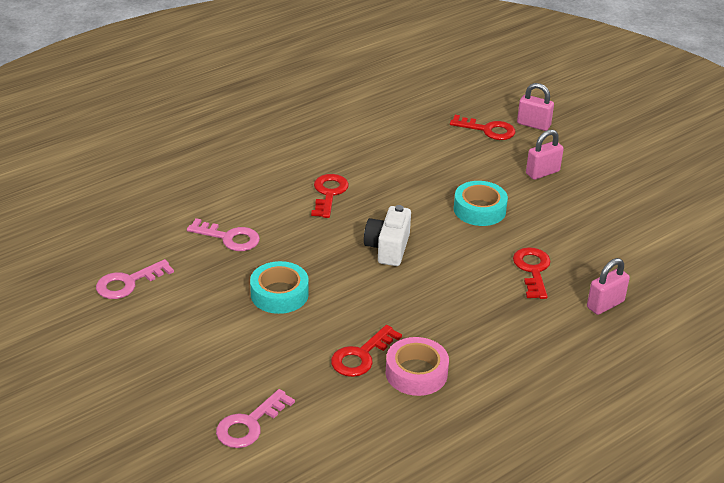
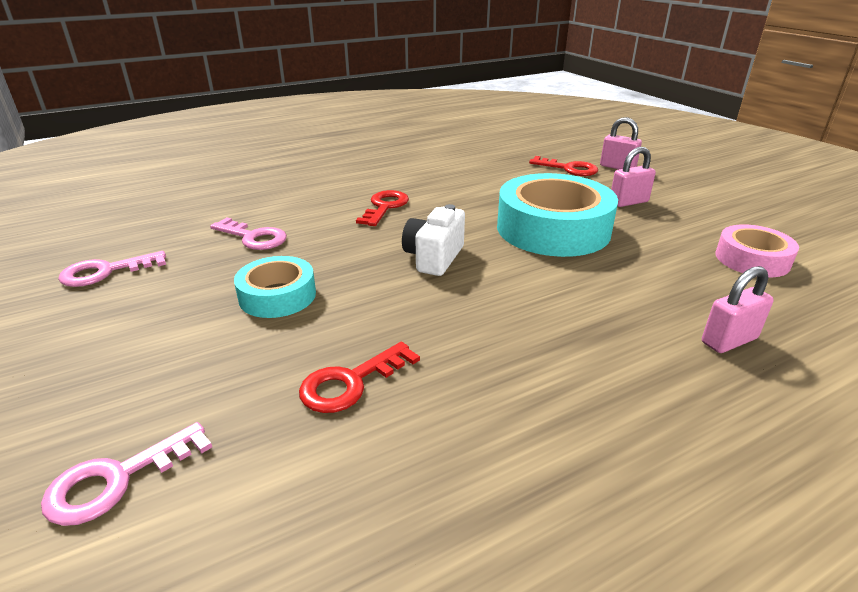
camera: 10 degrees right, 5 degrees down
pink tape [386,337,449,396] -> pink tape moved to [716,224,799,277]
turquoise tape [454,181,508,226] -> turquoise tape [497,173,618,257], size x1.82
red key [513,247,551,299] -> none

